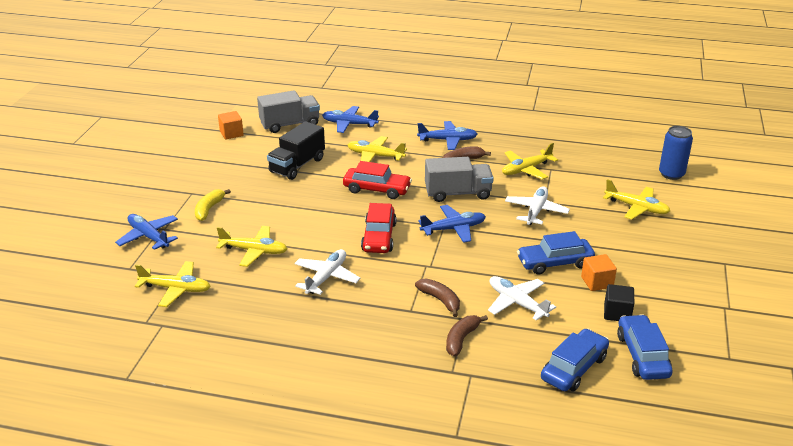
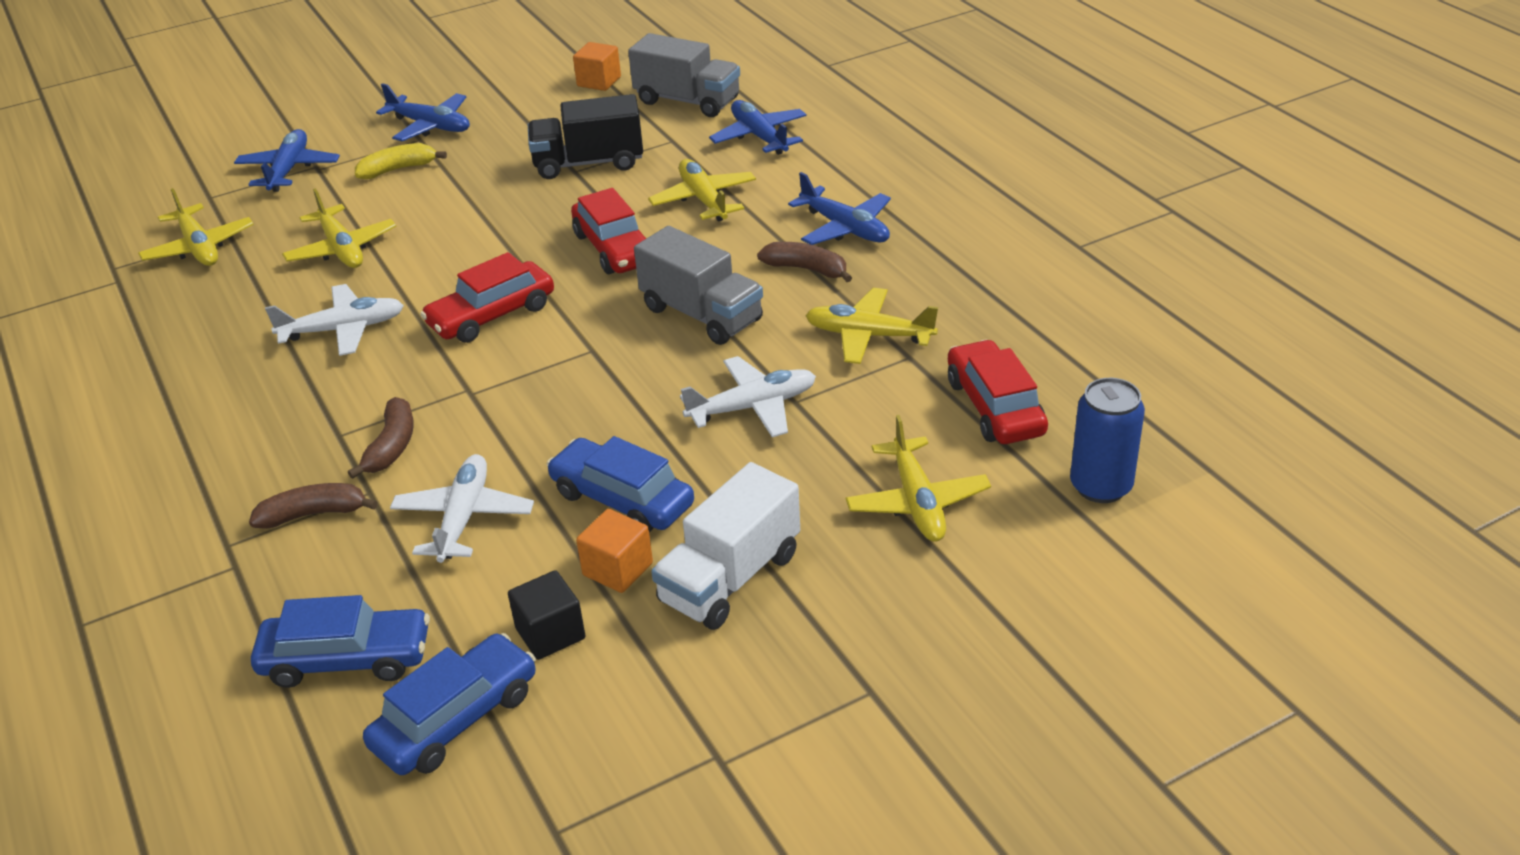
camera: 50 degrees right, 5 degrees up
blue plane [418,205,486,243] -> blue plane moved to [376,83,470,141]
none -> white truck [651,462,800,630]
none -> red car [948,340,1048,444]

